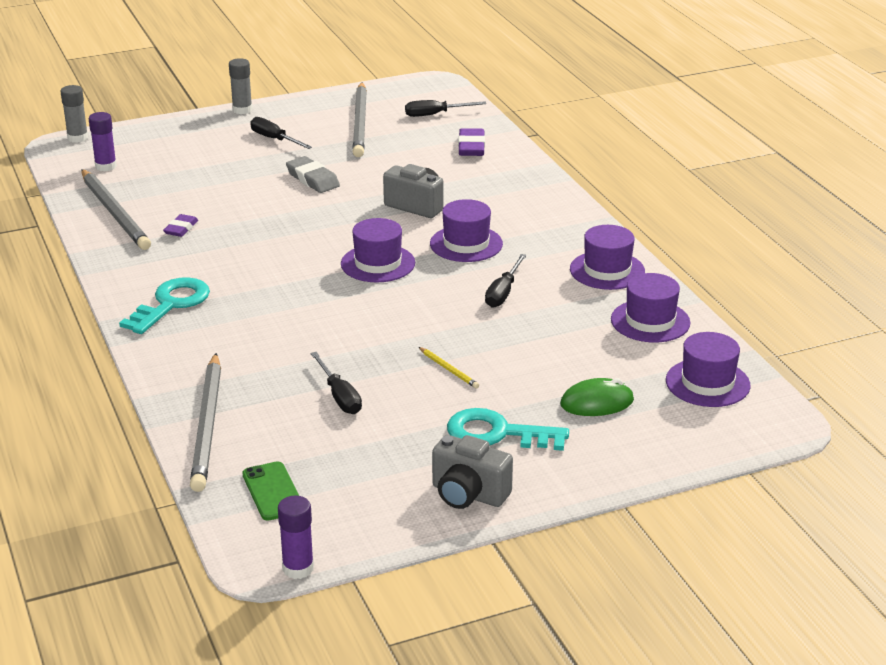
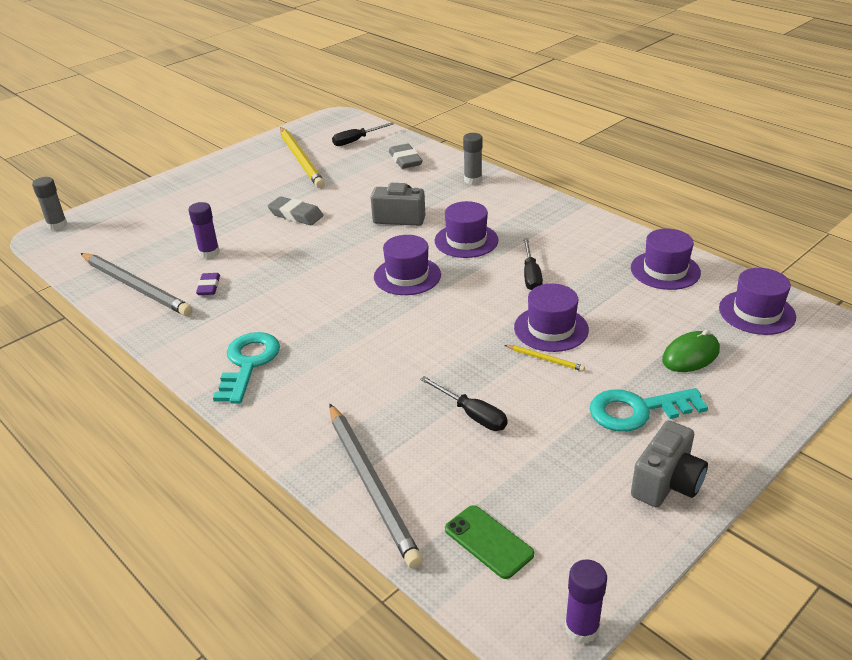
camera: 20 degrees left, 5 degrees up
purple glue stick [89,112,117,172] -> purple glue stick moved to [189,202,220,259]
grey glue stick [229,58,252,114] -> grey glue stick moved to [463,133,483,184]
black screwdriver [250,117,312,149] -> none
grey pencil [352,82,367,157] -> yellow pencil [280,127,325,188]
grey camera [432,435,513,509] -> grey camera turned 60 degrees counterclockwise [631,420,708,508]
purple eraser [458,128,485,156] -> grey eraser [389,144,422,169]
purple hat [570,225,645,290] -> purple hat moved to [514,284,589,352]

